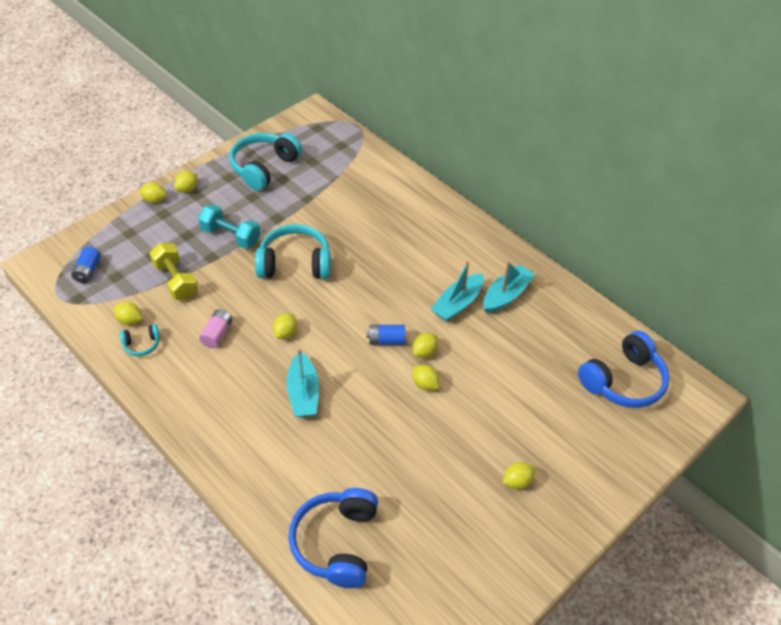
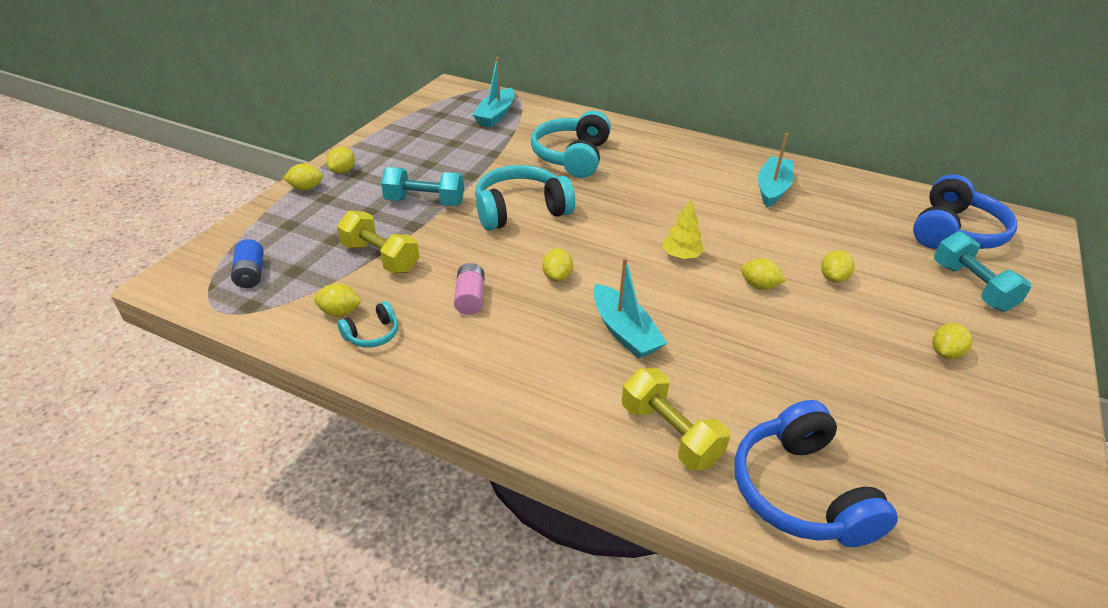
camera: 20 degrees left, 10 degrees down
turquoise headphones [229,133,302,191] -> turquoise headphones moved to [531,111,611,178]
blue battery [367,325,405,345] -> yellow tree [662,200,704,259]
yellow lemon [413,333,438,358] -> yellow lemon moved to [821,250,854,283]
turquoise boat [431,261,484,322] -> turquoise boat moved to [473,57,514,127]
none -> yellow dumbbell [622,368,730,471]
none -> turquoise dumbbell [934,231,1031,312]

